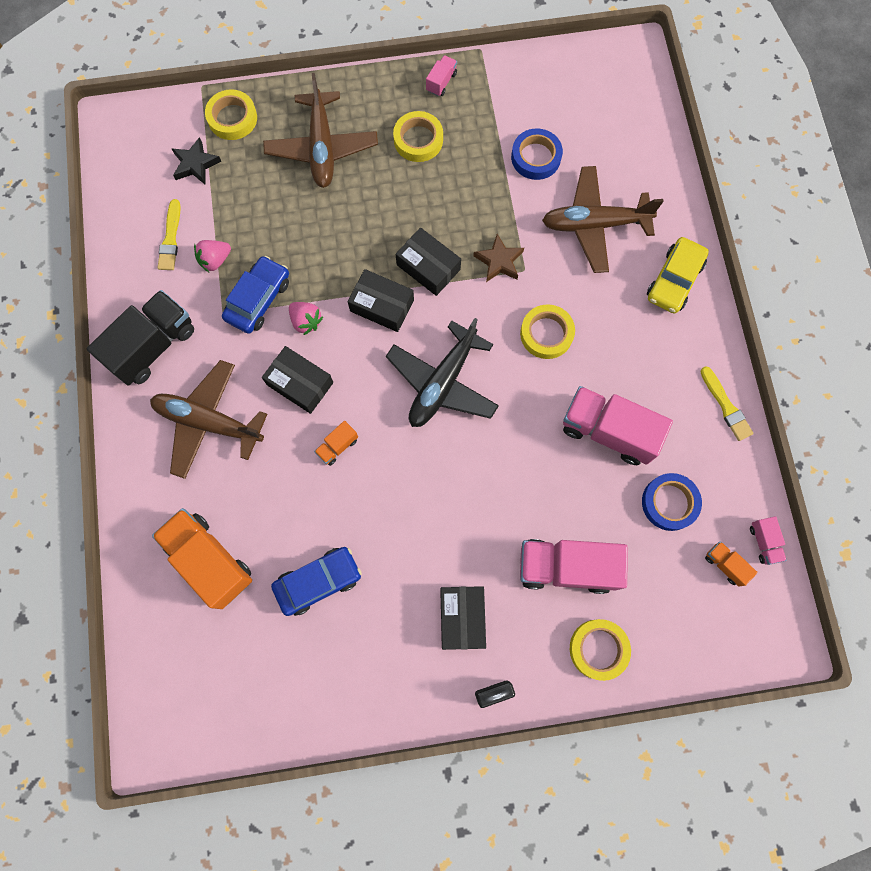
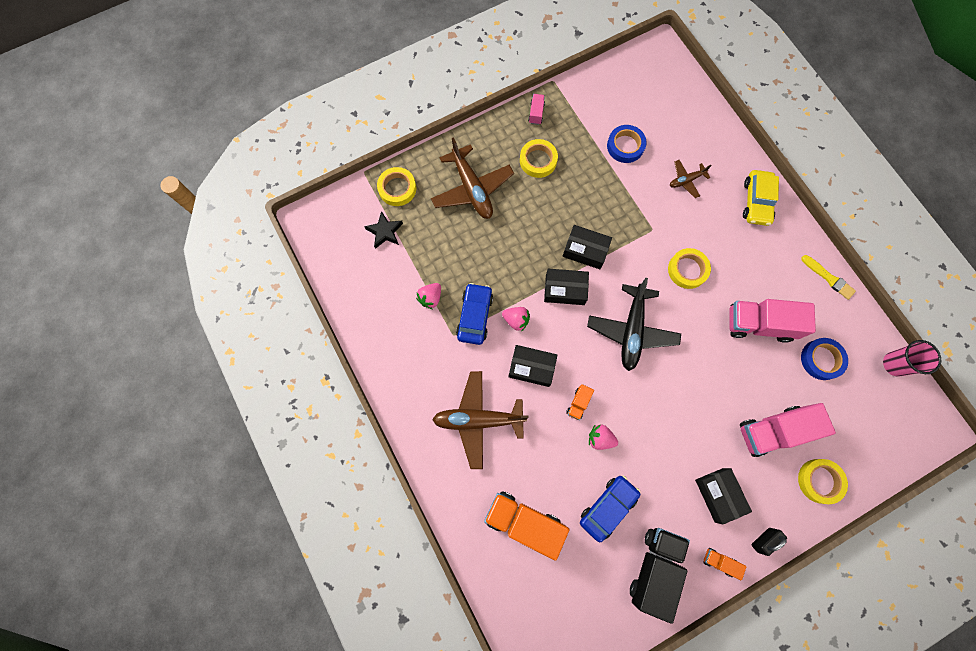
camera: 20 degrees left, 0 degrees up
black truck [87,290,194,386] -> black truck moved to [630,528,690,624]
yellow brush [157,199,181,270] -> none
brown star [473,234,524,282] -> none
brown plane [542,166,664,273] -> brown plane [670,160,712,198], size x0.51
orange truck [705,541,758,587] -> orange truck moved to [703,548,747,580]
pink truck [750,516,787,565] -> pink cup [883,340,941,377]
none -> pink strawberry [589,424,618,450]

